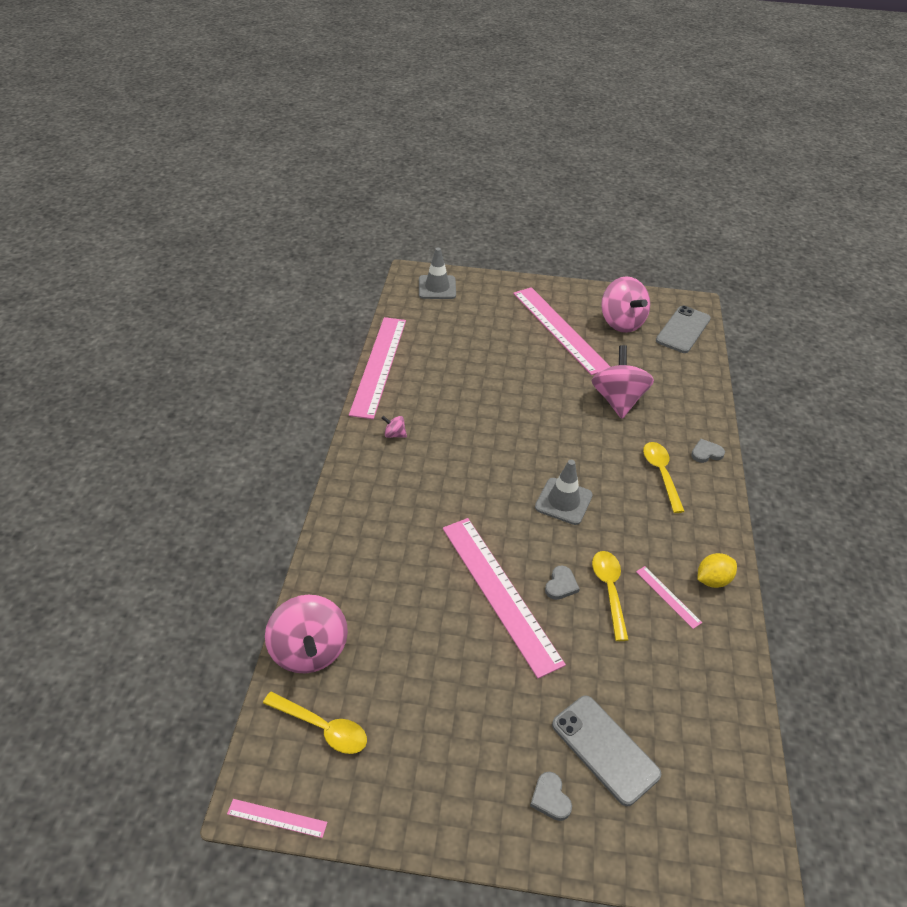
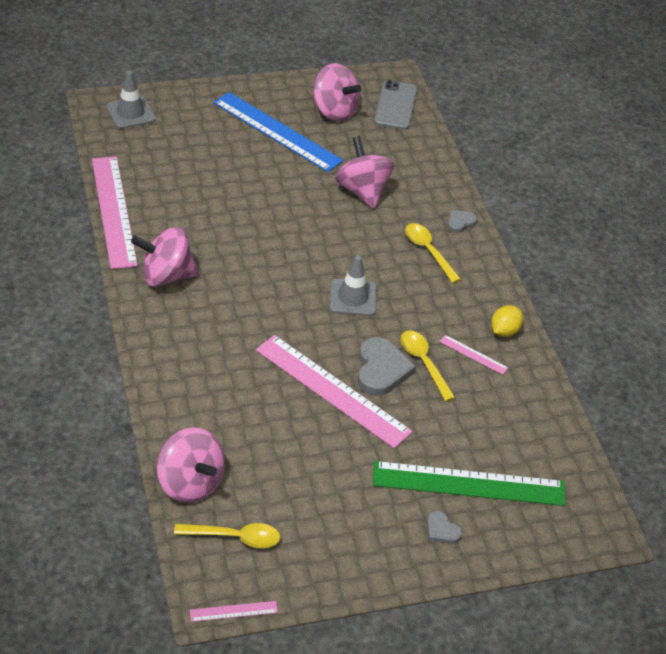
camera: 25 degrees left, 0 degrees up
pink spinning top [382,416,407,438] -> pink spinning top [131,227,199,287], size x2.39
pink ruler [513,287,610,375] -> blue ruler [213,92,343,172]
grey heart [545,566,580,600] -> grey heart [357,337,416,396], size x1.92
grey phone [552,695,661,806] -> green ruler [373,461,566,506]

